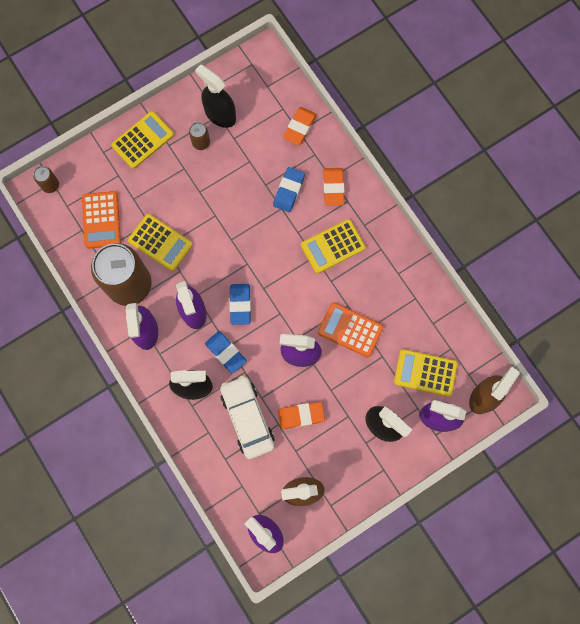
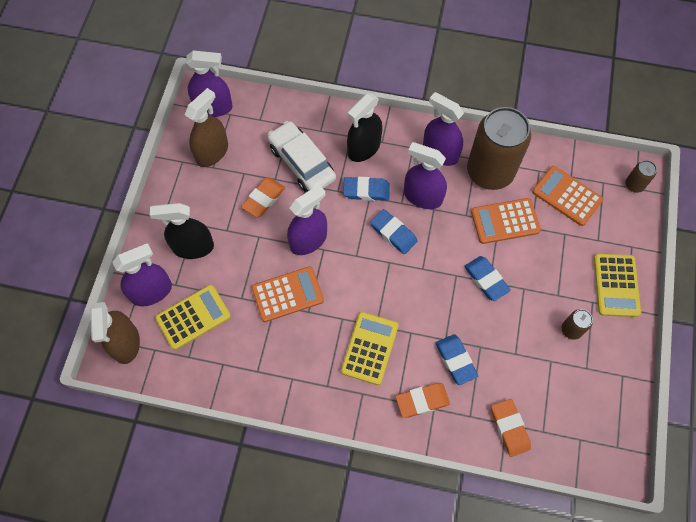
camera: 135 degrees right, 10 degrees down
yellow calculator [128,214,193,271] -> orange calculator [471,198,541,244]
black spray bottle [195,64,236,128] -> none
white car [220,375,275,459] -> white car turned 150 degrees counterclockwise [268,121,336,192]
orange eraser [323,168,345,205] -> orange eraser turned 60 degrees counterclockwise [396,383,450,418]
none -> blue eraser [464,256,511,301]

